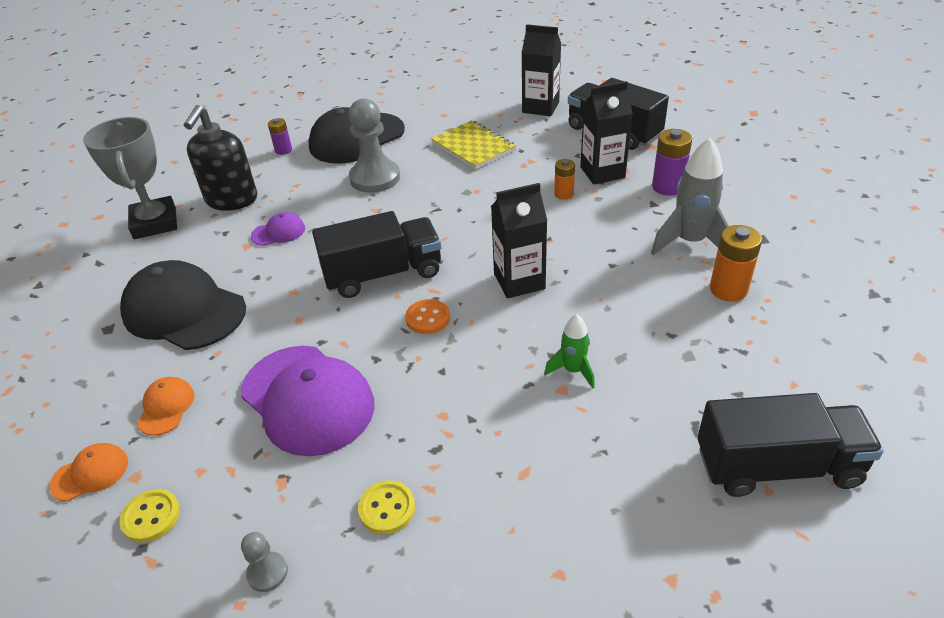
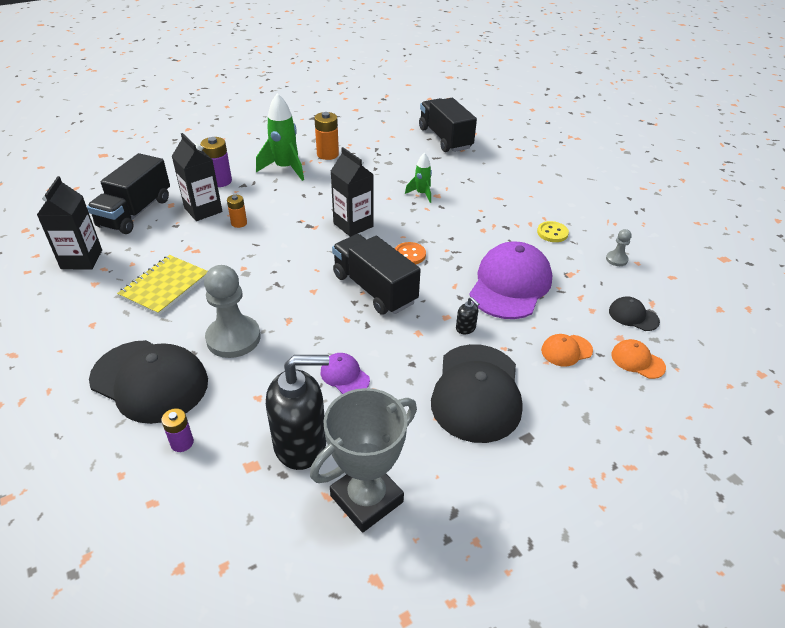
camera: 115 degrees left, 0 degrees up
yellow button [120,489,180,543] -> black cap [609,296,660,331]
grey rocket [651,138,729,255] -> green rocket [256,93,304,181]
none -> black soap dispenser [456,297,479,334]

